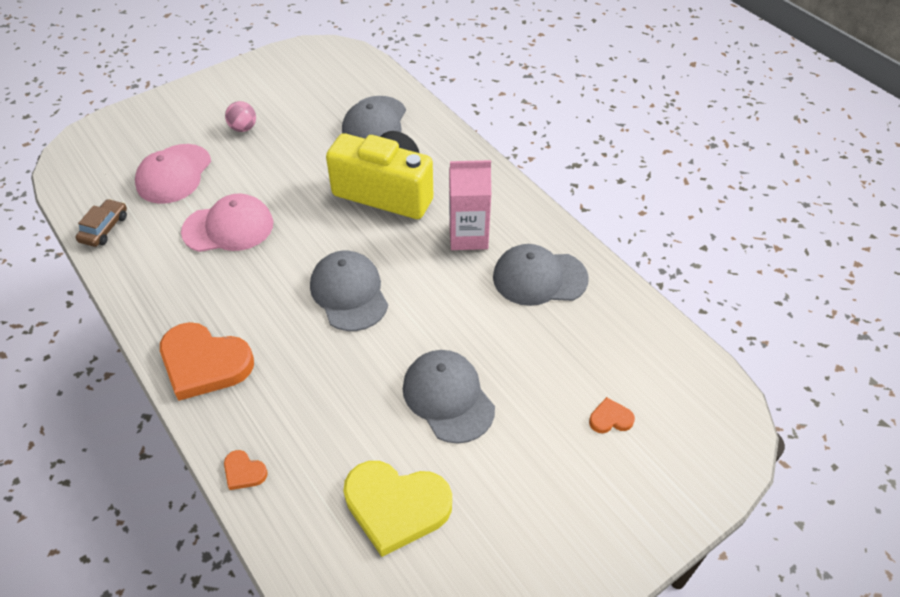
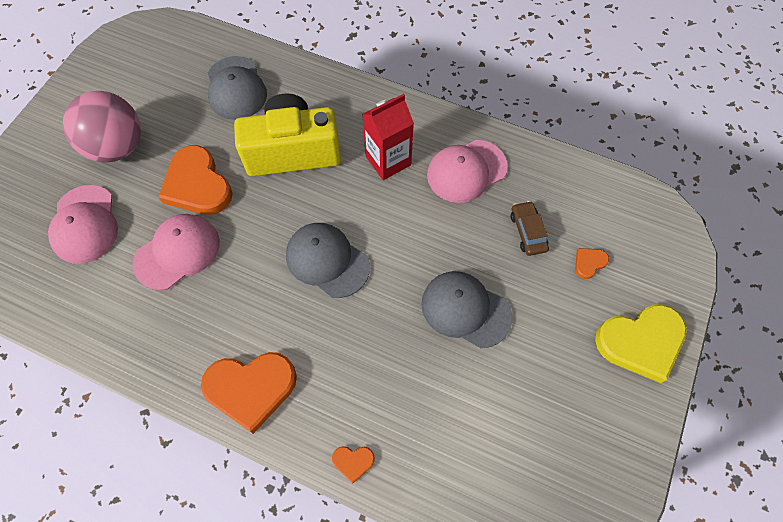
camera: 30 degrees left, 15 degrees up
brown car [75,199,127,247] -> brown car moved to [511,201,549,256]
pink ball [225,101,256,132] -> pink ball [63,91,141,162], size x2.21
yellow heart [343,461,452,557] -> yellow heart moved to [595,304,687,383]
pink carton [449,160,491,250] -> red carton [362,94,414,180]
grey cap [493,244,589,306] -> pink cap [427,140,508,203]
none -> orange heart [158,145,233,215]

